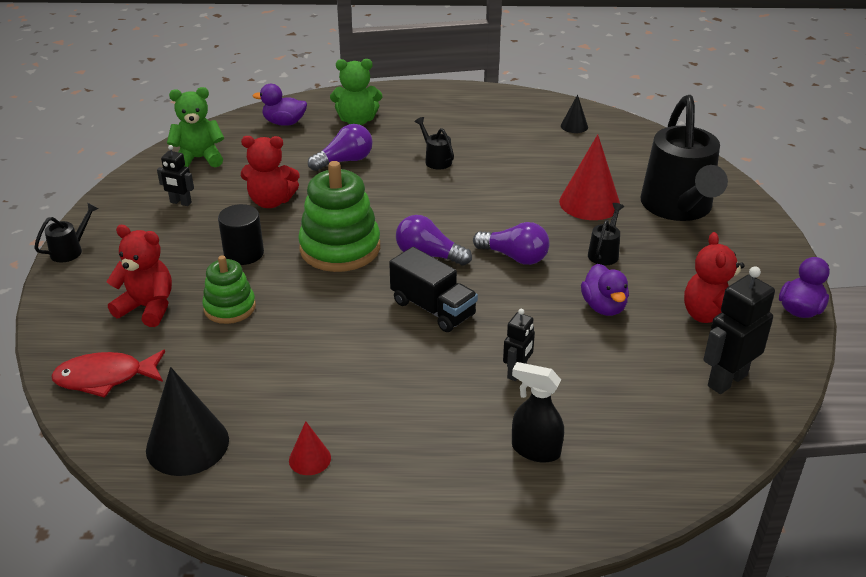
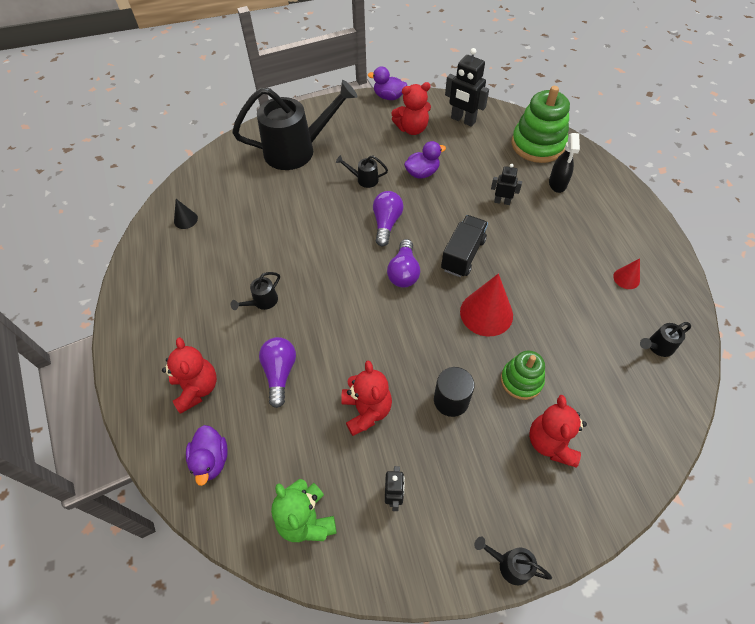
camera: 105 degrees left, 20 degrees up
red fish [51,350,165,398] -> none
black cone [146,367,229,476] -> black watering can [640,322,691,357]
green stacking toy [298,161,380,272] -> green stacking toy moved to [511,86,570,163]
purple light bulb [308,124,373,171] -> purple light bulb turned 45 degrees clockwise [259,337,296,408]
green teddy bear [330,59,382,125] -> red teddy bear [162,337,217,414]
red cone [559,134,620,220] -> red cone moved to [460,274,513,336]

